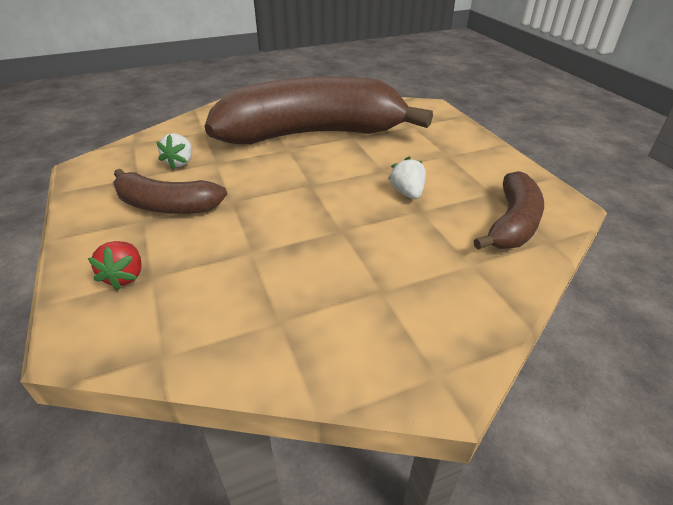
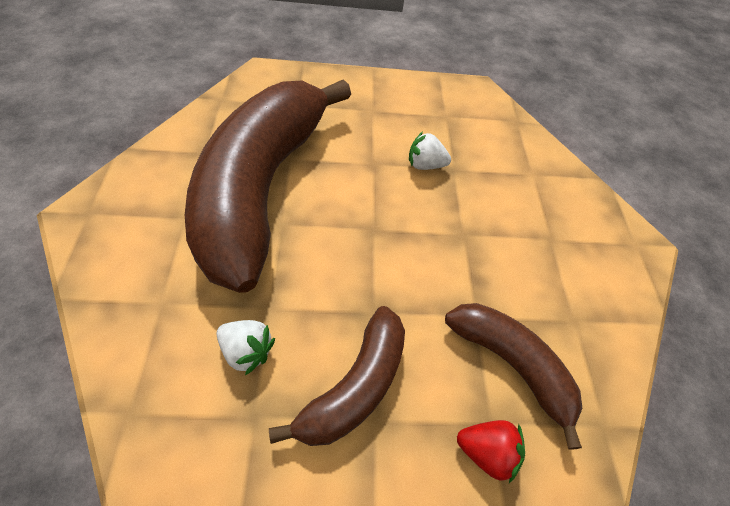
camera: 75 degrees left, 15 degrees up
brown banana [474,171,544,250] -> brown banana moved to [445,303,582,450]

